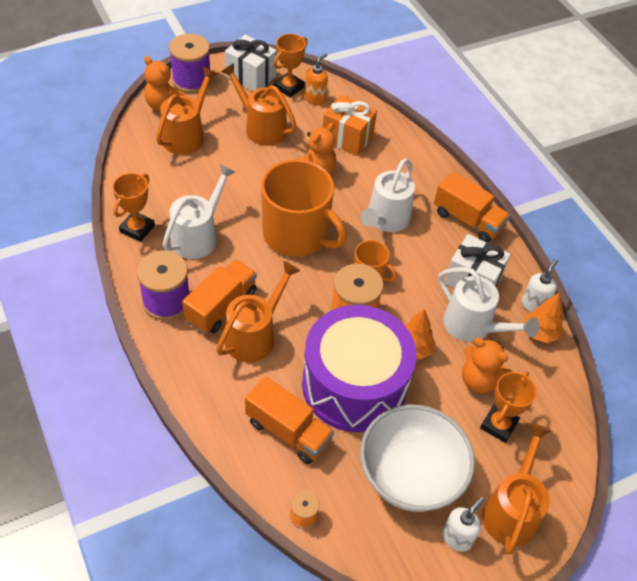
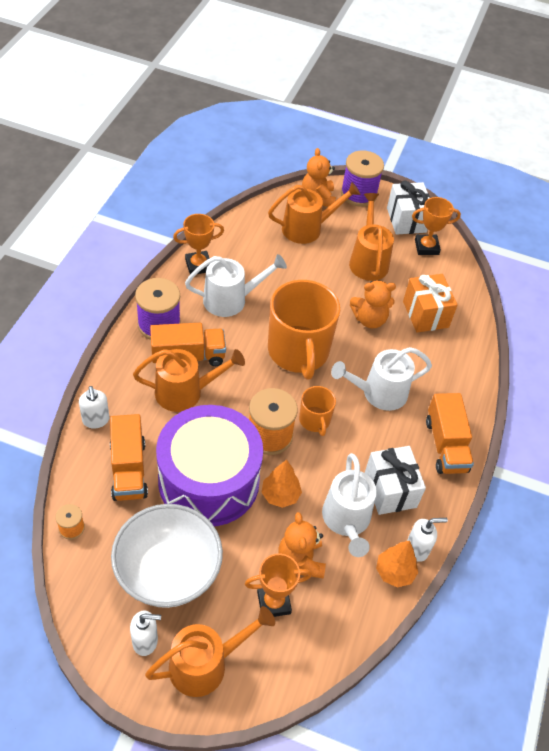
camera: 45 degrees right, 0 degrees up
orange soap dispenser [305,53,328,105] -> none
none -> white soap dispenser [79,386,109,429]

